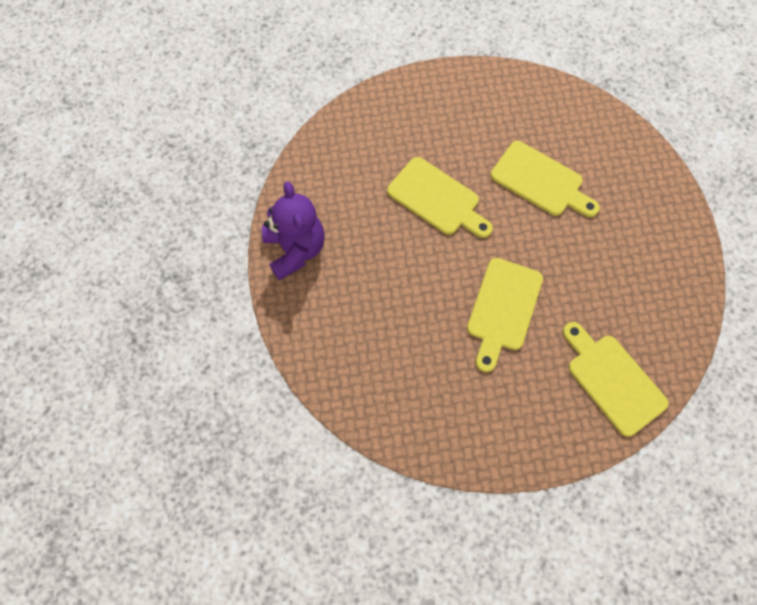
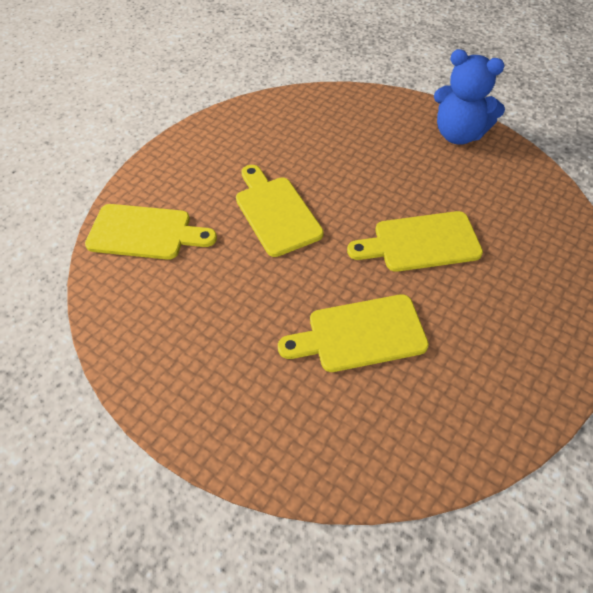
camera: 135 degrees right, 15 degrees down
purple teddy bear [262,182,325,280] -> blue teddy bear [434,49,505,145]

